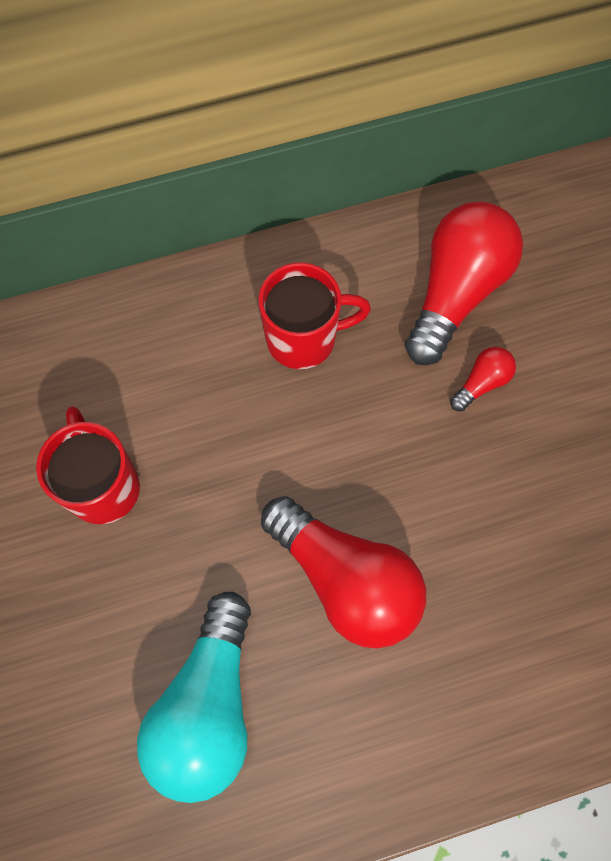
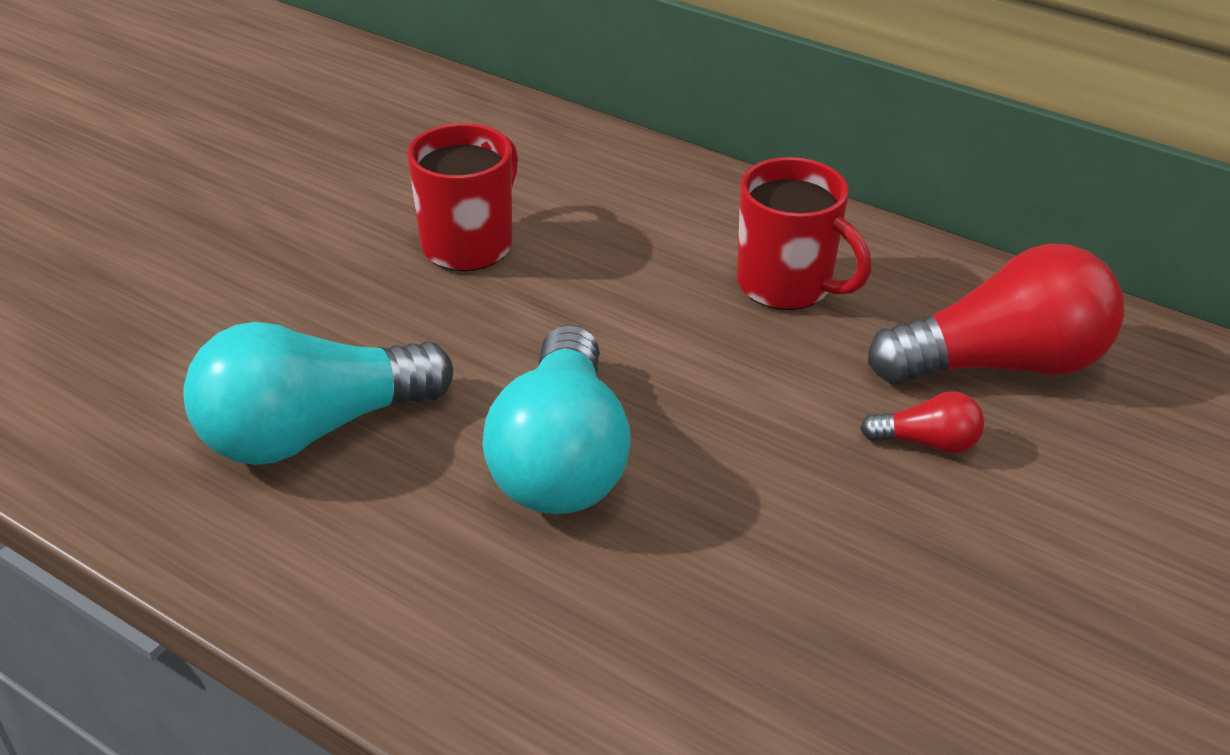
camera: 50 degrees right, 30 degrees down
red light bulb [261,496,426,648] -> turquoise light bulb [482,325,631,514]

